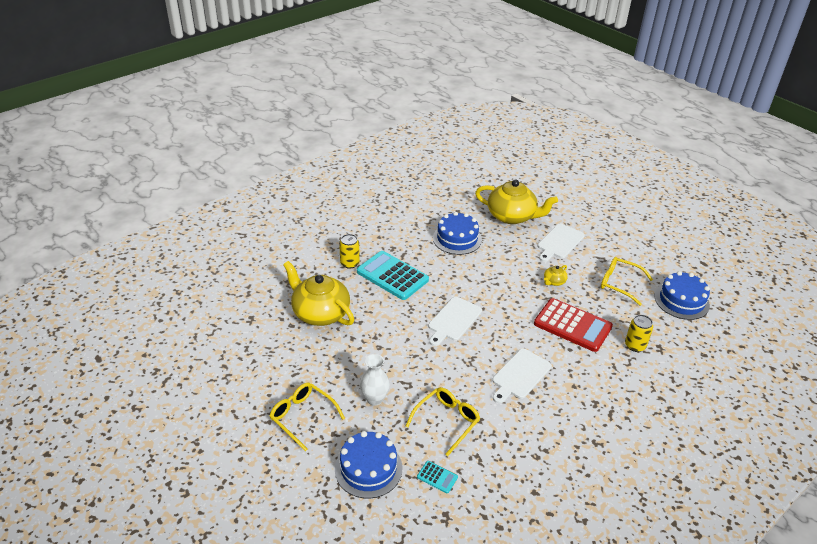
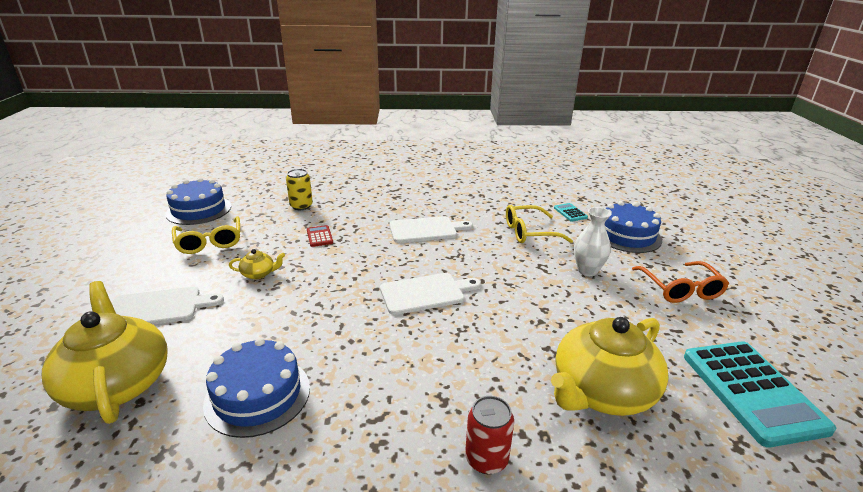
camera: 140 degrees left, 10 degrees down
yellow glasses [270,383,345,451] -> orange glasses [632,261,729,303]
yellow teapot [283,261,354,326] -> yellow teapot turned 60 degrees clockwise [551,317,669,416]
yellow can [339,234,360,269] -> red can [465,396,514,474]
turquoise calculator [357,251,429,300] -> turquoise calculator moved to [684,341,836,448]
red calculator [534,298,613,352] -> red calculator [307,225,333,247], size x0.43

